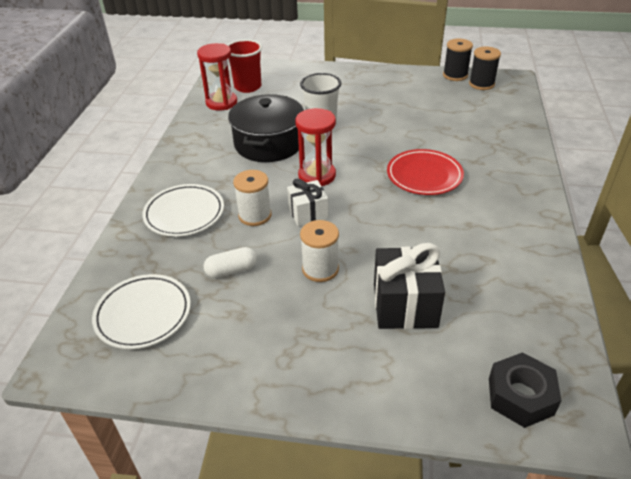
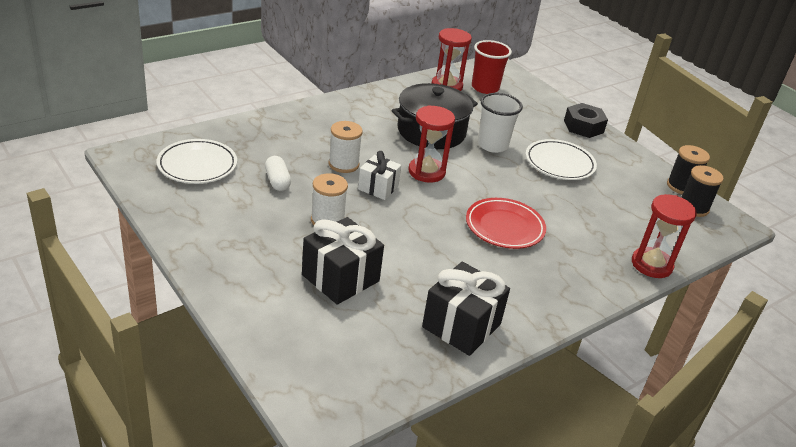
camera: 40 degrees right, 5 degrees down
white plate [142,184,224,237] -> white plate moved to [526,139,597,180]
white capsule [204,247,257,278] -> white capsule turned 45 degrees clockwise [265,156,291,191]
black nut [489,352,562,428] -> black nut moved to [564,103,608,138]
none -> black gift [422,262,510,356]
none -> red hourglass [632,194,697,278]

